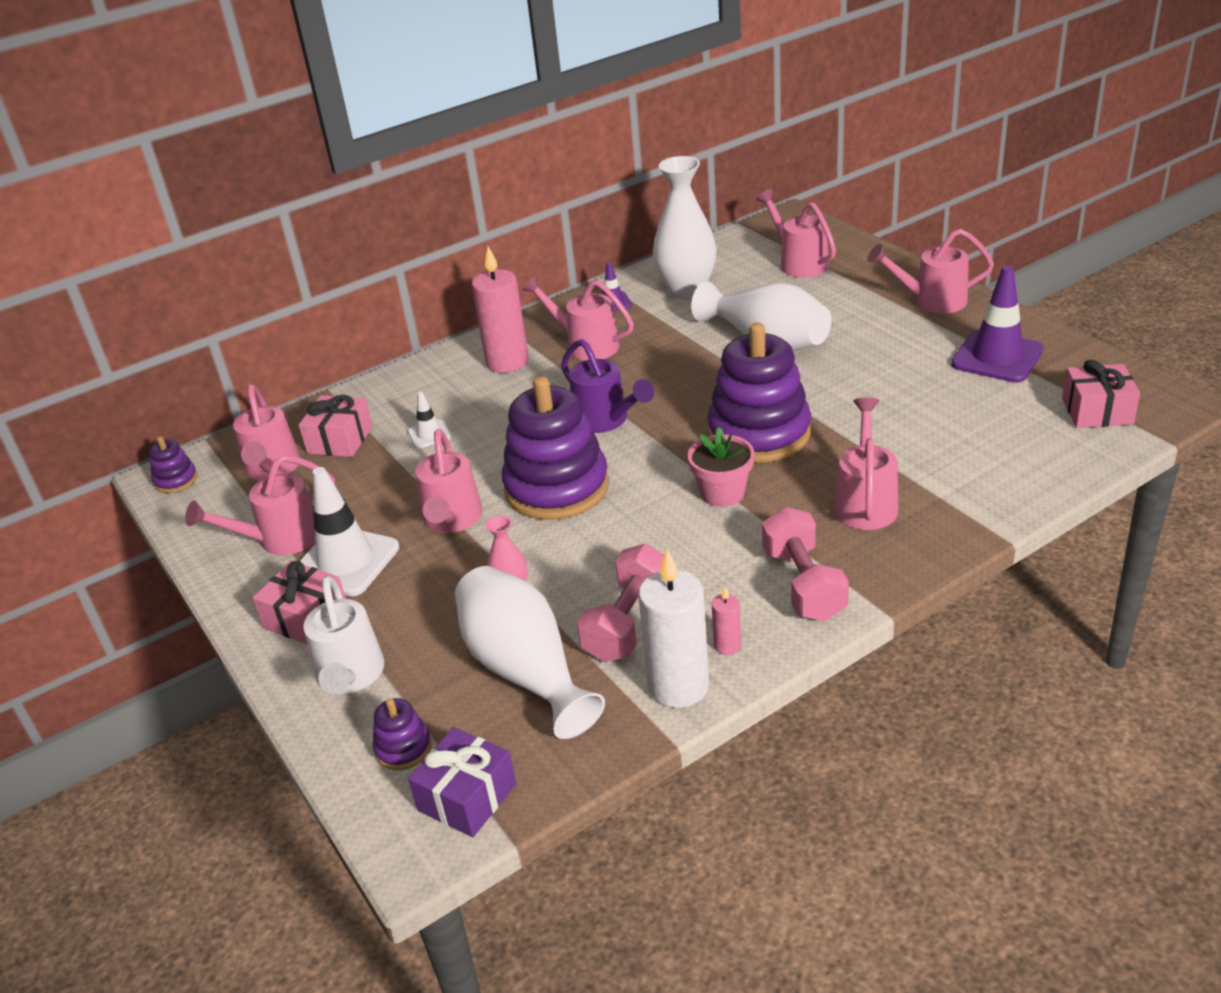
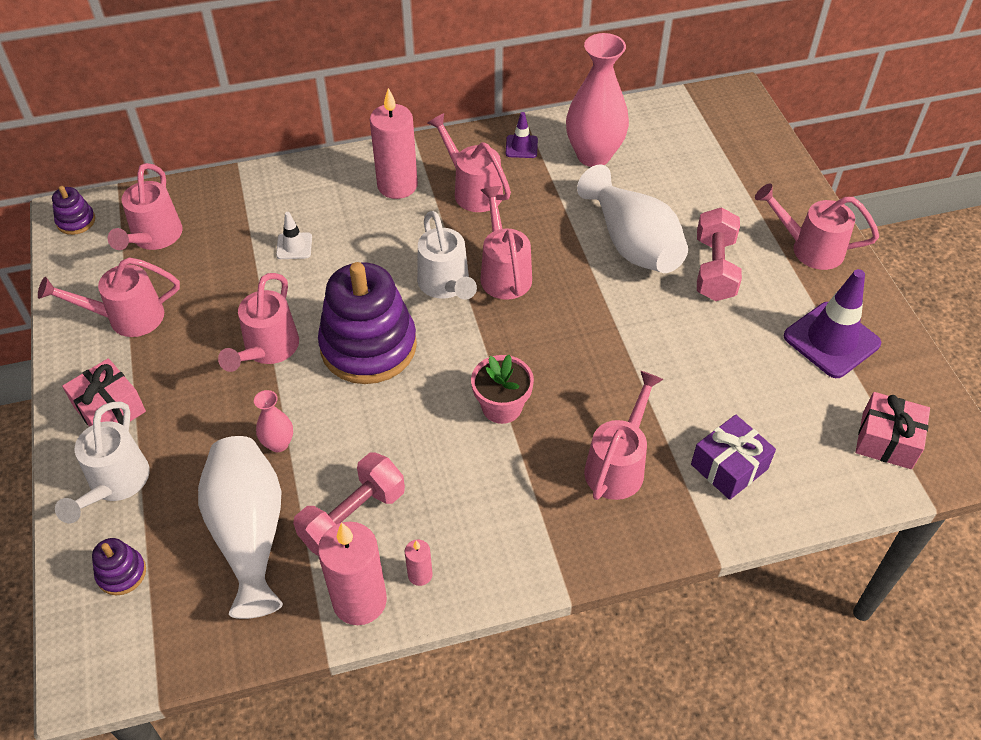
camera: 15 degrees right, 15 degrees up
pink gift [299,395,373,457] -> none
white traffic cone [300,467,399,596] -> none
purple gift [408,727,516,837] -> purple gift moved to [691,415,776,500]
purple watering can [561,339,654,433] -> white watering can [417,211,477,300]
white candle [639,549,709,708] -> pink candle [318,521,387,625]
white vase [653,156,717,300] -> pink vase [566,33,629,167]
purple stacking toy [707,323,811,463] -> none
pink watering can [756,189,836,278] -> pink watering can moved to [480,186,532,300]
pink dumbbell [762,507,849,621] -> pink dumbbell moved to [697,207,742,301]

